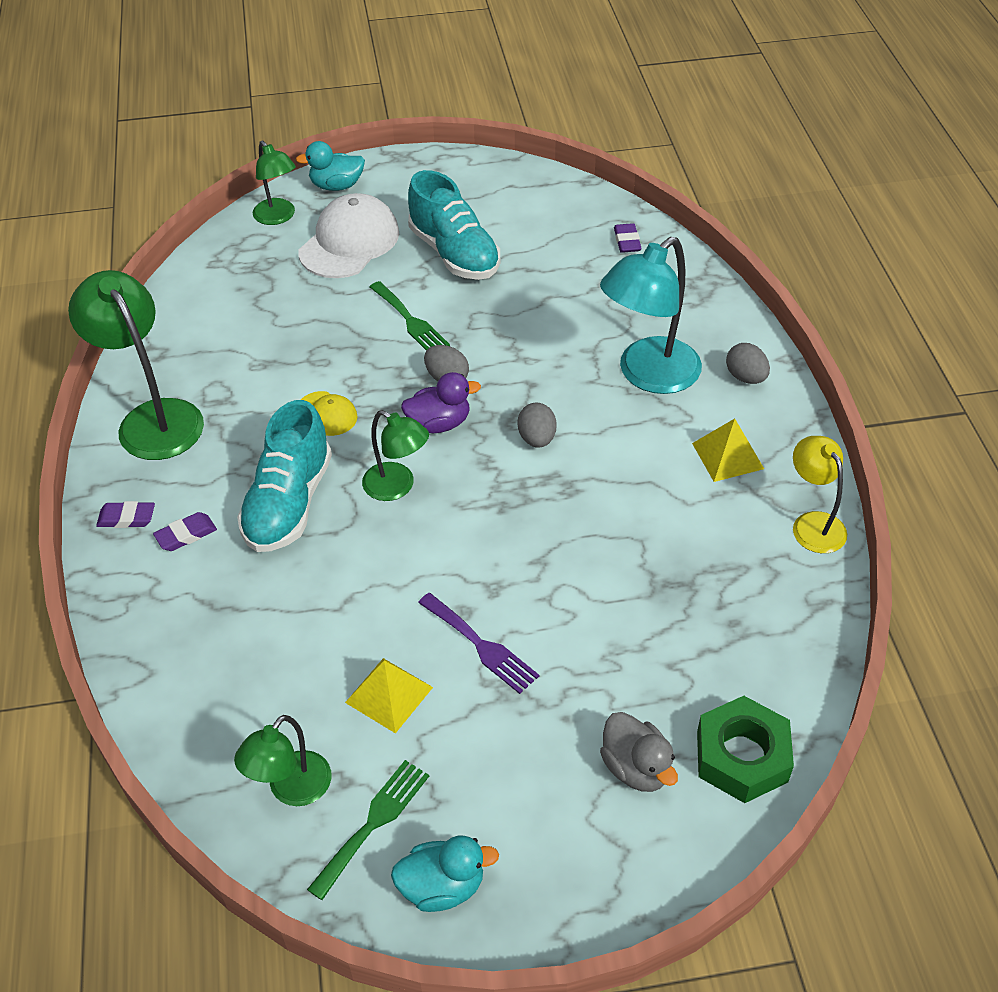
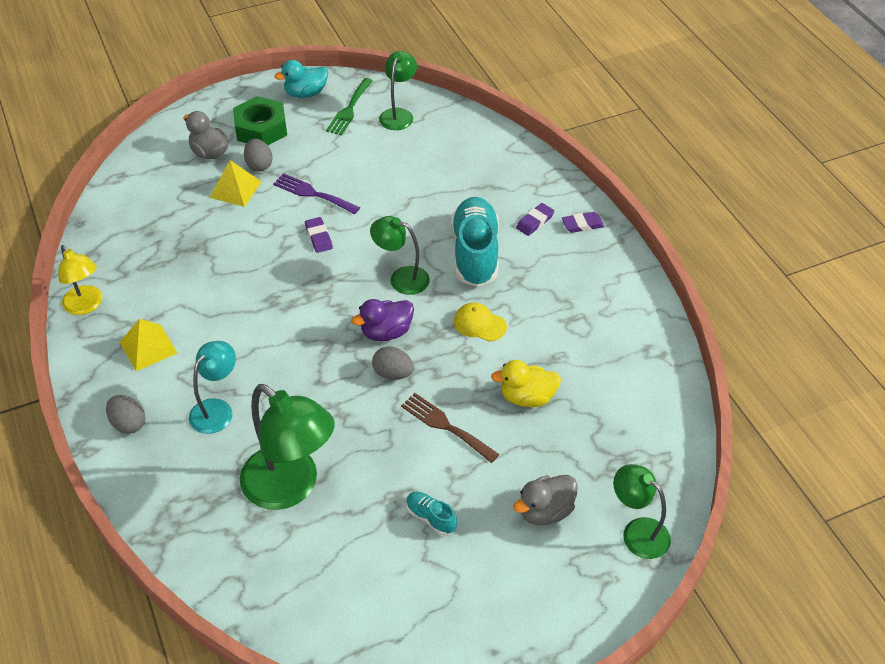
camera: 165 degrees right, 0 degrees up
green lamp [68,270,204,460] -> green lamp moved to [240,384,335,510]
turquoise duck [296,141,365,191] -> none
white cap [298,193,399,278] -> grey duck [513,475,578,525]
yellow pyramid [345,658,433,734] -> yellow pyramid moved to [209,160,261,207]
green fork [370,281,450,351] -> brown fork [401,393,499,463]
turquoise shoe [408,170,500,280] -> turquoise shoe [406,492,457,535], size x0.45
grey egg [517,403,557,448] -> grey egg moved to [244,139,272,171]
turquoise lamp [600,237,702,394] -> turquoise lamp [189,341,236,434], size x0.59
purple eraser [614,223,642,253] -> purple eraser moved to [305,217,333,253]
green nut [697,696,794,803] -> green nut moved to [233,96,287,145]
none -> yellow duck [491,360,561,407]

